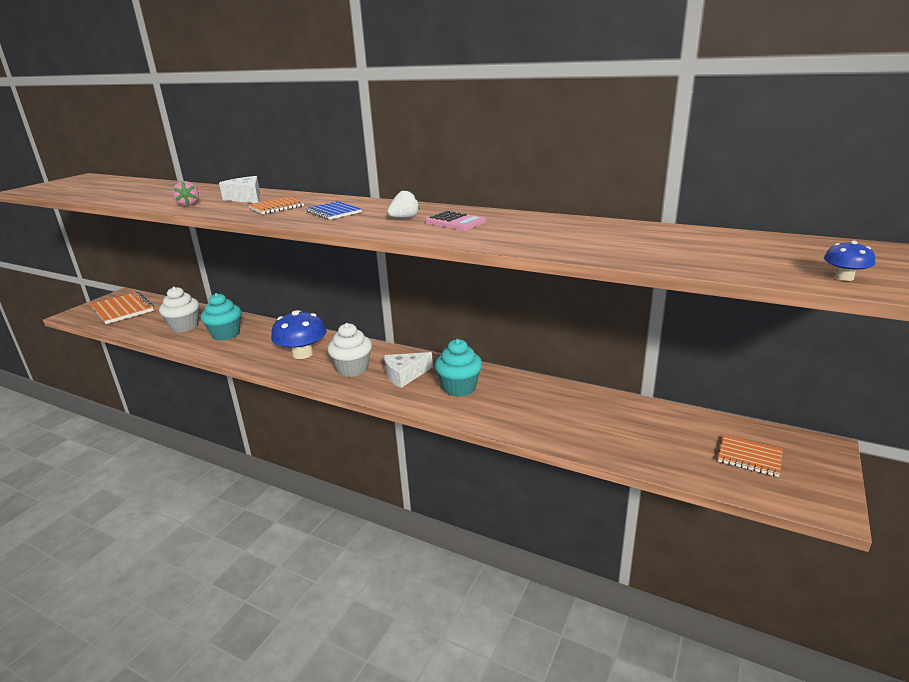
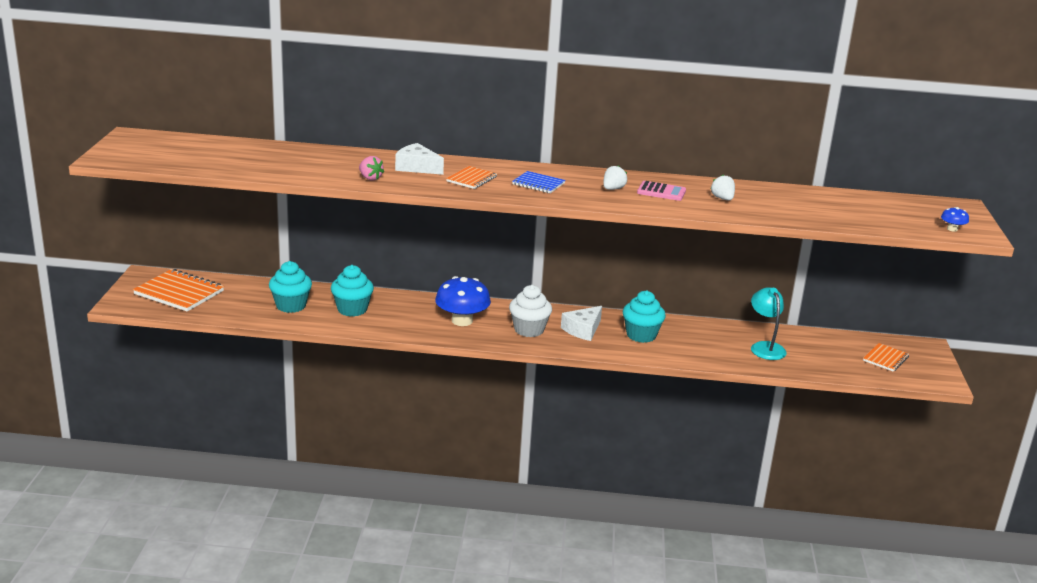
camera: 25 degrees left, 0 degrees up
white cupcake [159,287,199,333] -> turquoise cupcake [269,261,312,313]
orange notebook [718,435,783,477] -> orange notebook turned 60 degrees counterclockwise [863,343,909,372]
none -> white strawberry [711,174,735,200]
none -> turquoise lamp [751,287,787,360]

